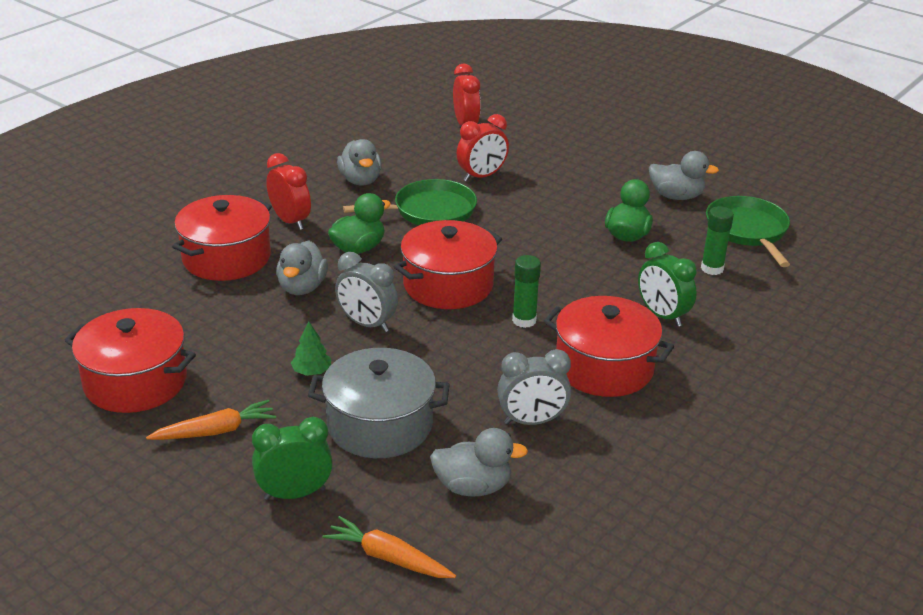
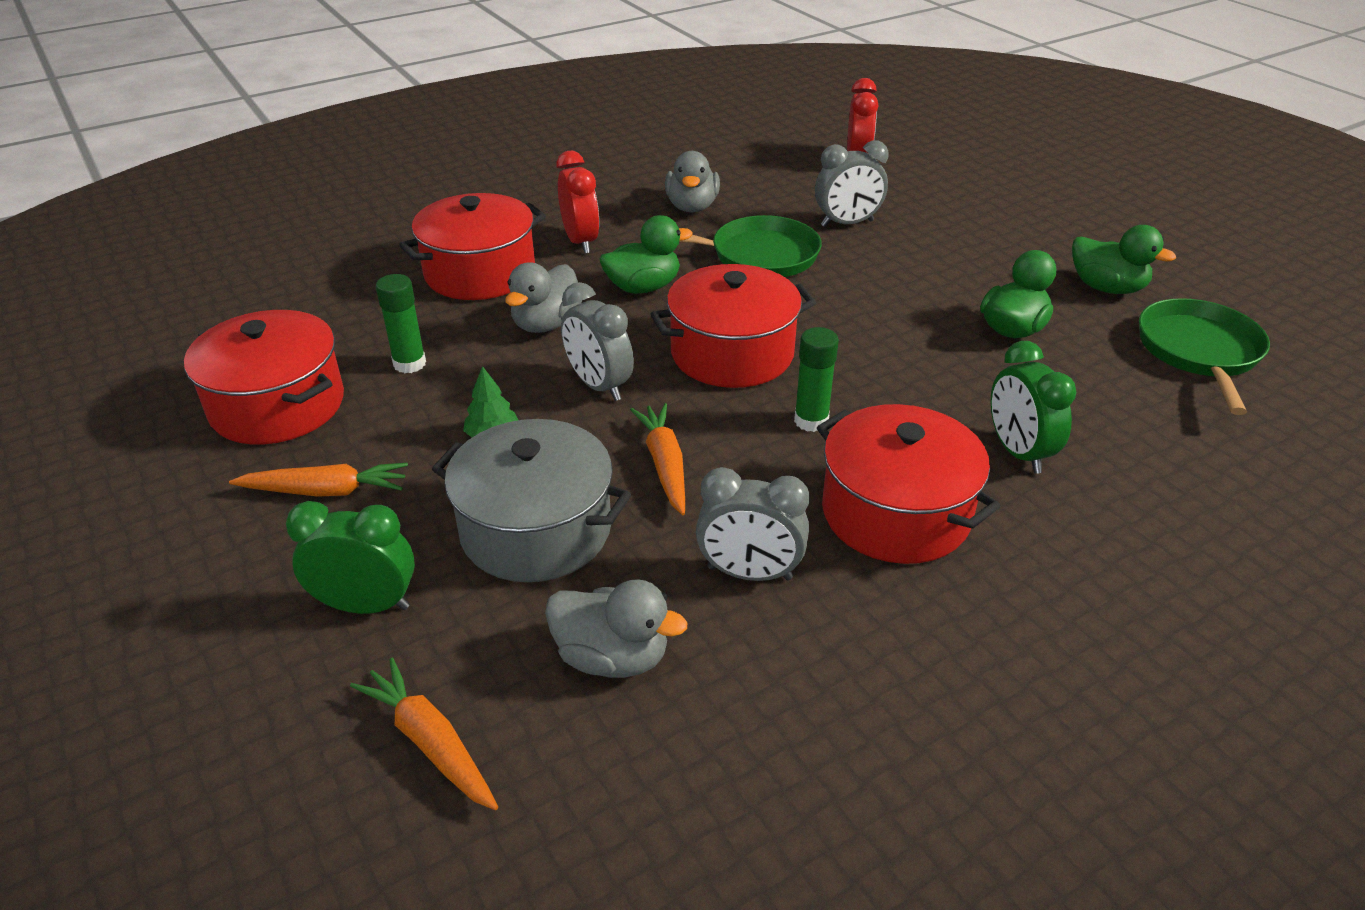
camera: 20 degrees right, 5 degrees up
red clock [457,114,509,181] -> grey clock [815,140,889,227]
grey duck [649,151,719,200] -> green duck [1072,225,1176,294]
green glue stick [701,206,734,275] -> green glue stick moved to [376,274,426,373]
none -> orange carrot [630,403,685,515]

